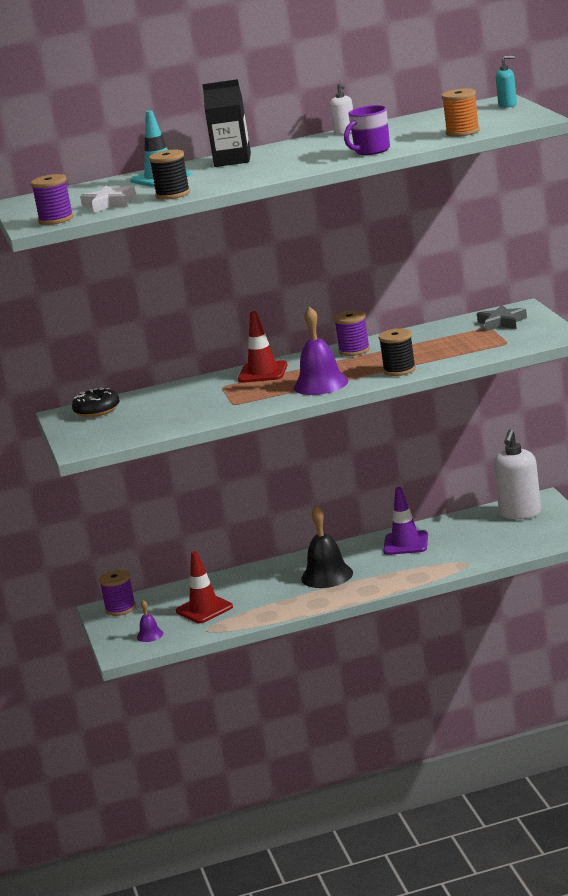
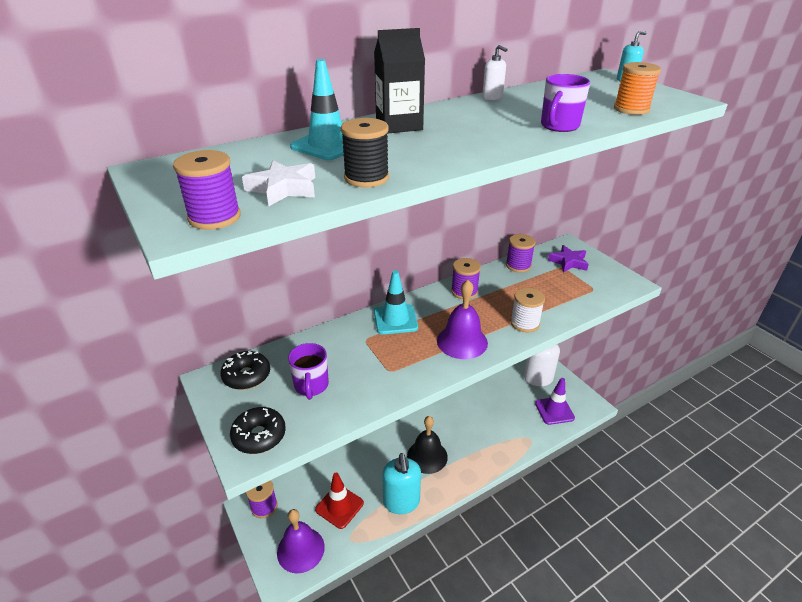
camera: 20 degrees left, 15 degrees up
purple bell [137,600,163,642] -> purple bell [277,509,325,574], size x2.02
red traffic cone [238,311,288,383] -> turquoise traffic cone [374,270,418,335]
black spool [379,328,416,376] -> white spool [510,288,545,333]
purple traffic cone [383,487,428,555] -> purple traffic cone moved to [535,378,575,425]
grey star [477,305,527,331] -> purple star [548,245,589,273]
none -> black donut [230,407,286,454]
none -> purple mug [288,343,329,400]
none -> turquoise soap dispenser [382,453,421,514]
none -> purple spool [506,234,536,273]

